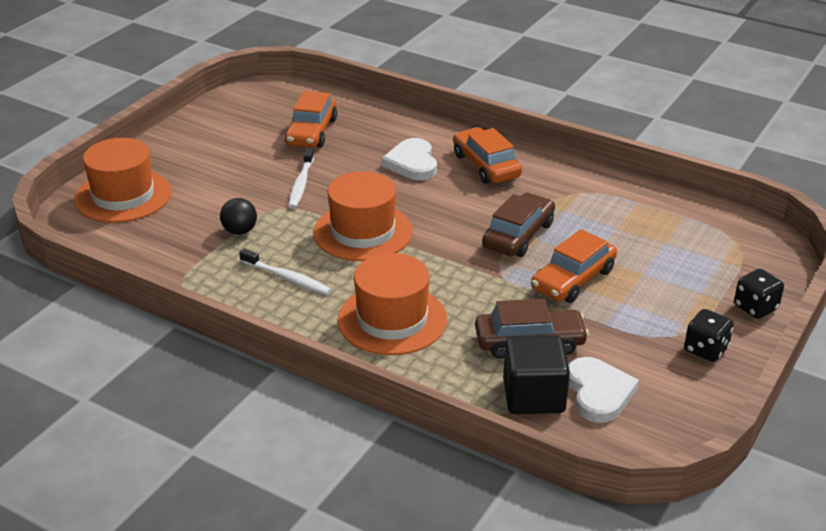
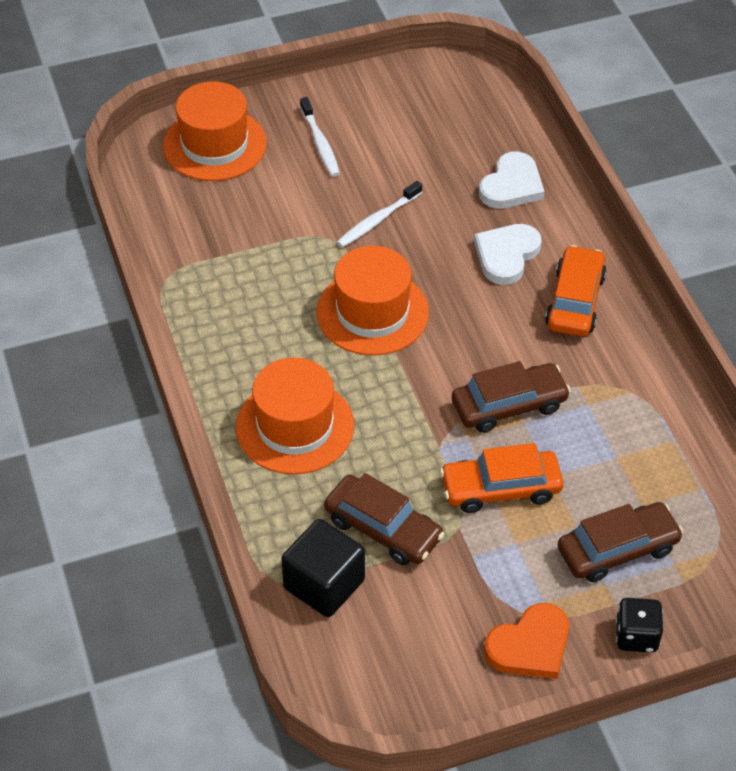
camera: 40 degrees right, 15 degrees up
black ball [220,198,257,235] -> none
white toothbrush [239,248,332,295] -> white toothbrush moved to [300,97,340,177]
orange car [285,91,337,148] -> none
white heart [568,357,639,423] -> white heart moved to [479,152,545,209]
black dice [684,309,734,362] -> orange heart [484,603,569,679]
none -> brown car [558,502,683,582]

